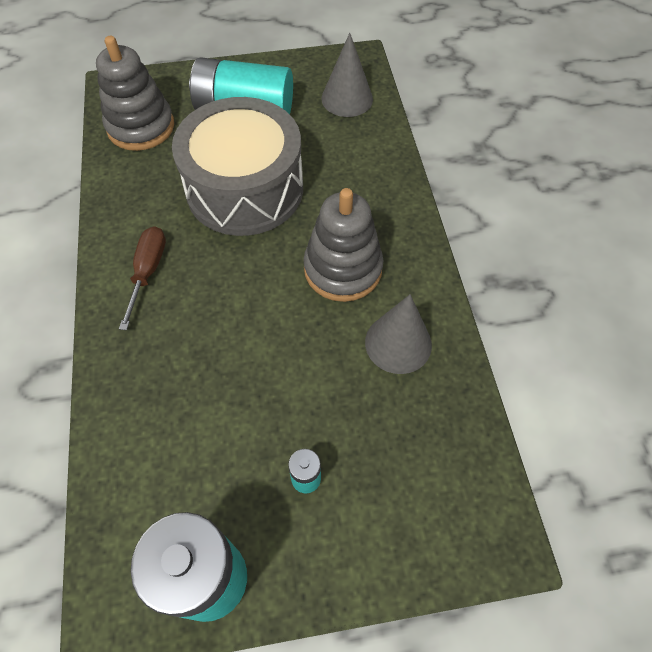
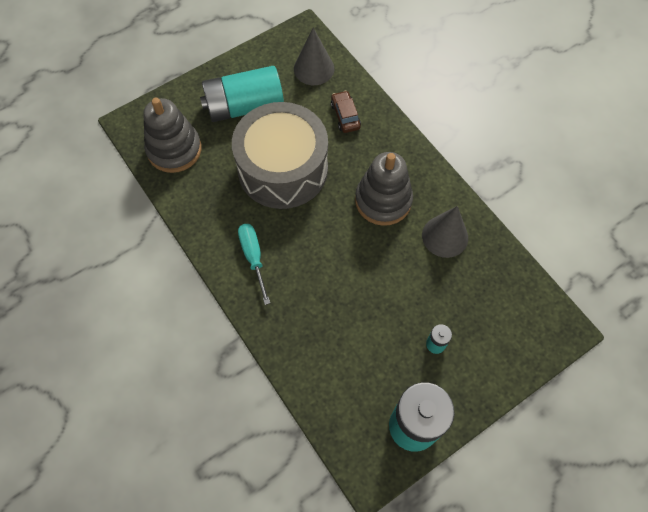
camera: 25 degrees left, 5 degrees up
brown screwdriver [119,226,166,330] -> turquoise screwdriver [238,224,270,305]
none -> brown car [331,90,361,133]

